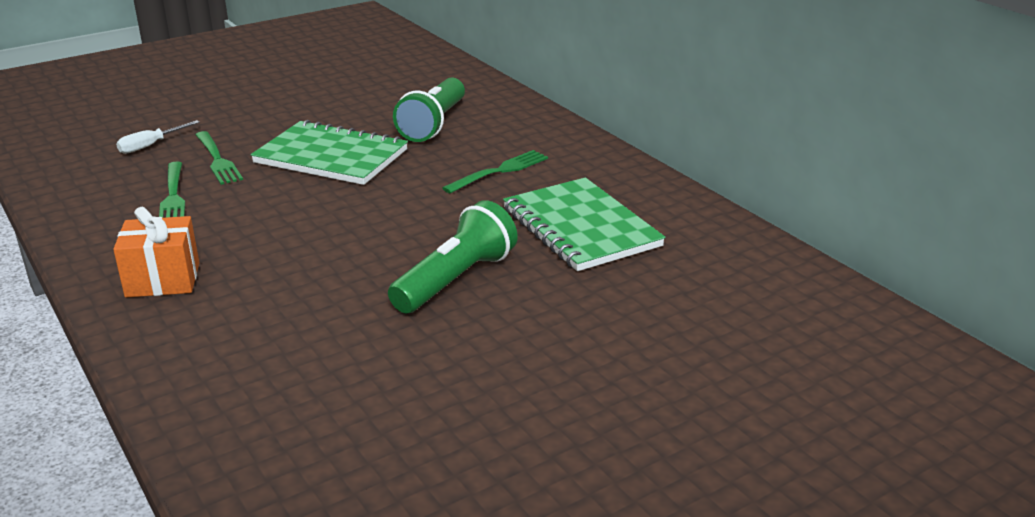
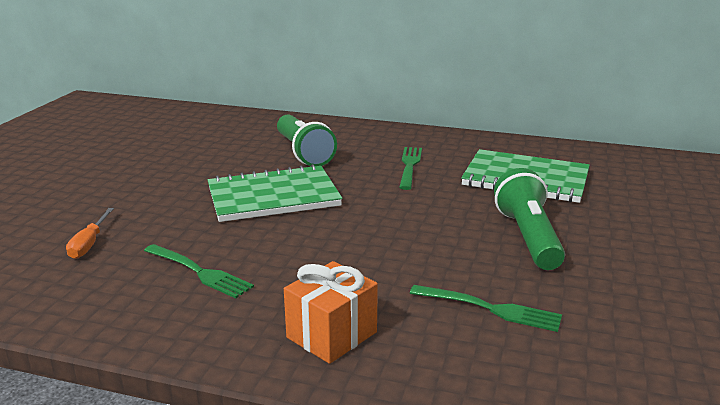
camera: 40 degrees left, 5 degrees down
white screwdriver [116,120,200,154] -> orange screwdriver [66,208,114,259]
green fork [196,131,243,185] -> green fork moved to [410,285,562,332]

